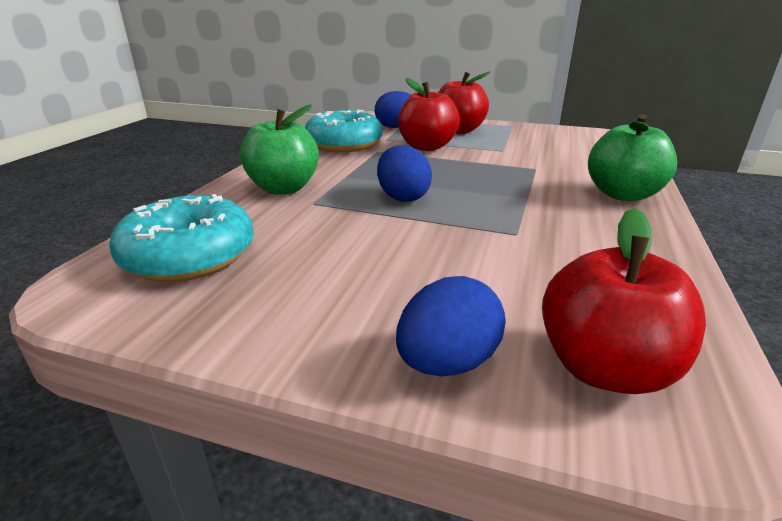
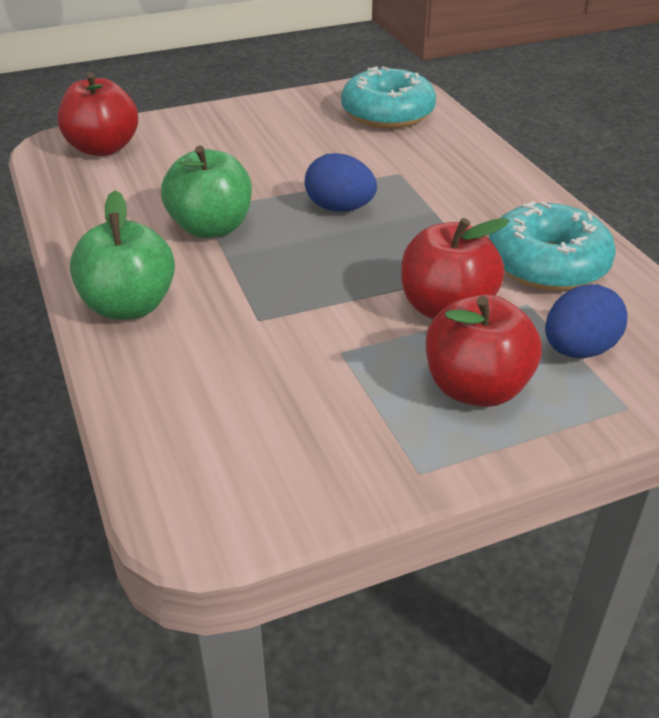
camera: 140 degrees right, 10 degrees up
green apple [240,104,319,195] -> green apple moved to [161,146,252,238]
blue egg [396,276,505,376] -> none

